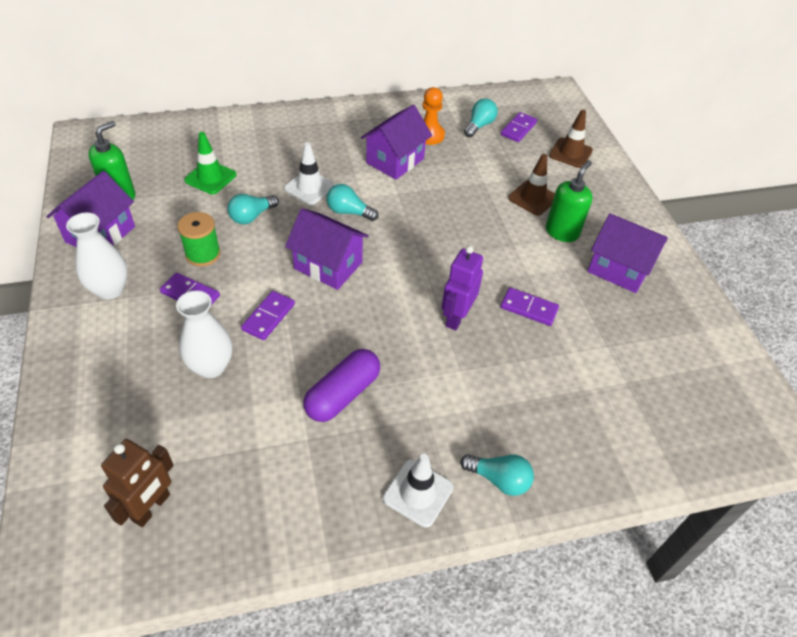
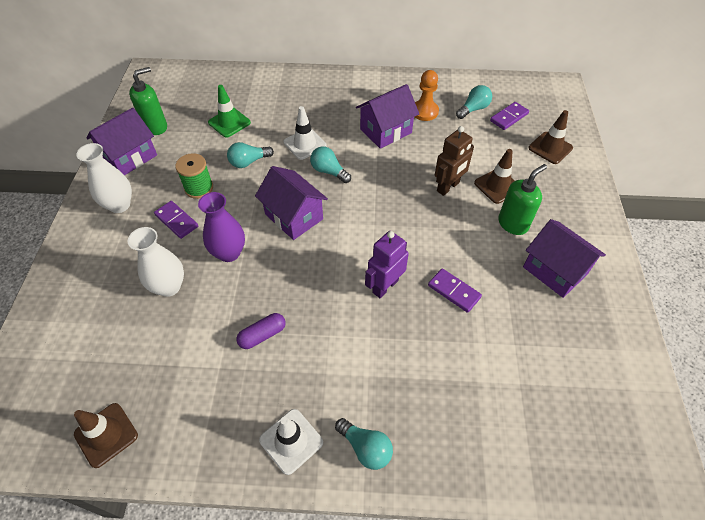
camera: 20 degrees right, 5 degrees up
brown robot [101,439,173,527] -> brown robot moved to [435,126,474,196]
purple domino [241,291,295,340] -> purple vase [198,192,245,262]
purple capsule [303,349,380,422] -> purple capsule [237,313,286,349], size x0.64
none -> brown traffic cone [74,403,138,468]

